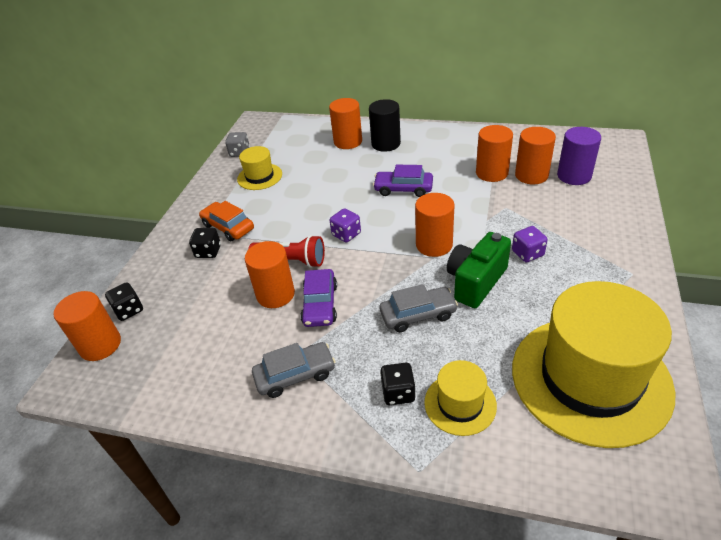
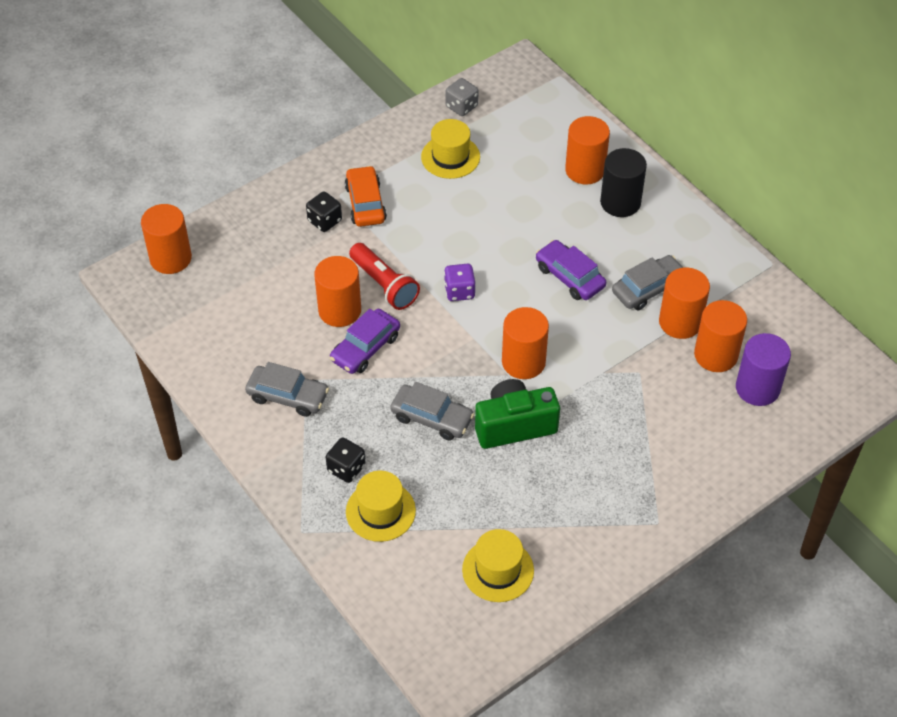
camera: 35 degrees right, 10 degrees up
black dice [105,282,143,321] -> none
purple dice [512,226,548,262] -> none
yellow hat [512,281,676,448] -> yellow hat [462,529,534,602], size x0.46
none -> grey car [612,255,685,310]

